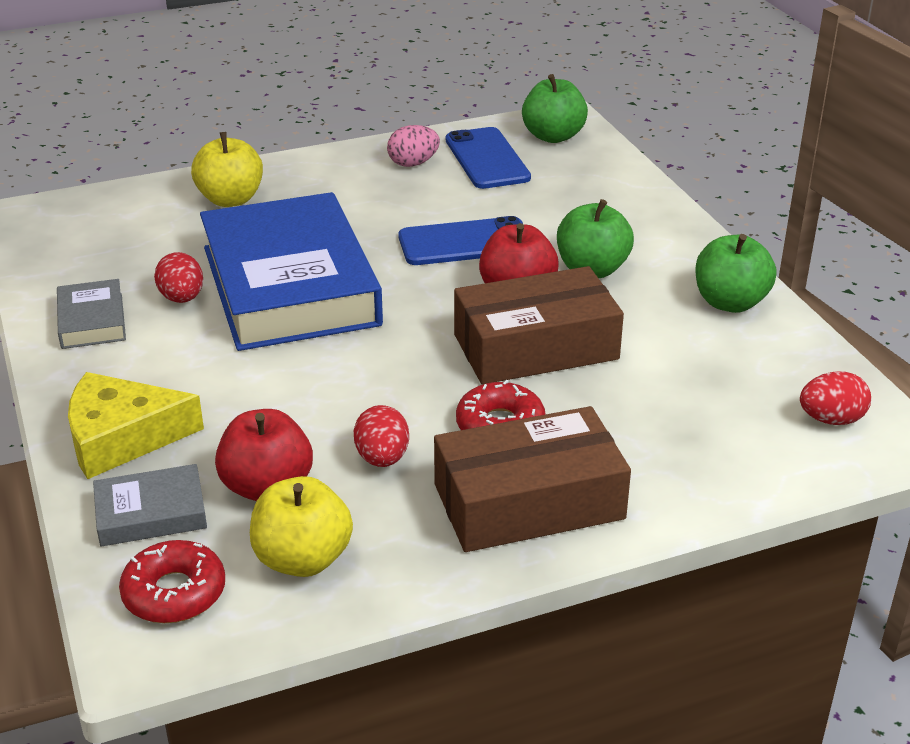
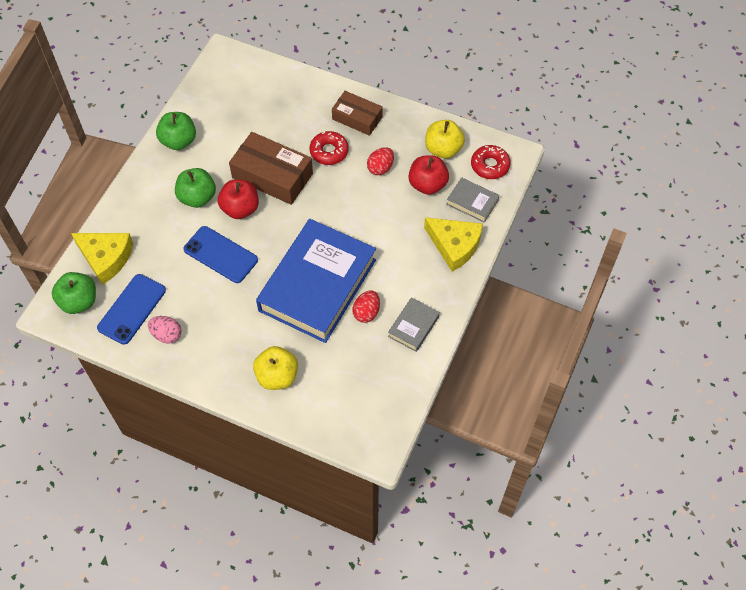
camera: 135 degrees left, 25 degrees up
brown box [434,406,631,552] -> brown box [332,91,383,136], size x0.64
red egg [800,371,871,425] -> none
none -> yellow cheese [71,233,133,285]

